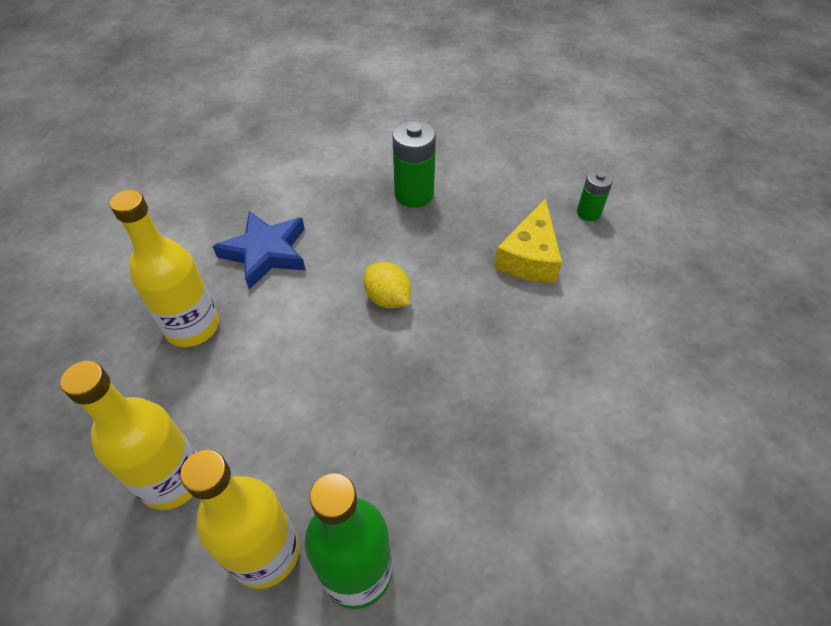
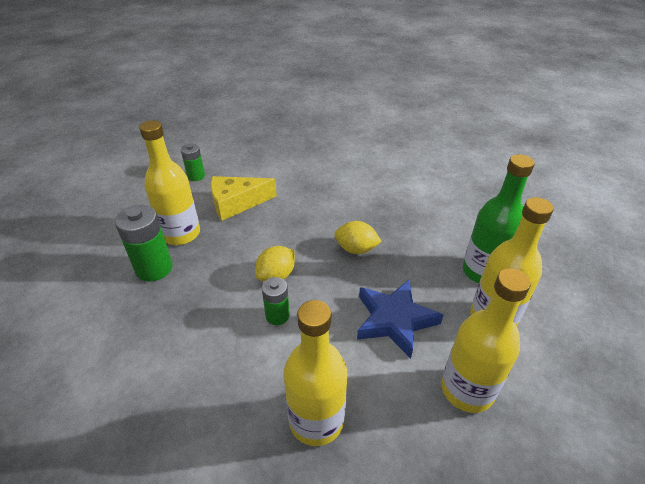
camera: 95 degrees left, 10 degrees down
blue star [213,211,306,290] -> blue star moved to [357,280,444,359]
yellow cheese [494,198,562,283] -> yellow cheese turned 150 degrees clockwise [211,176,277,221]
none -> yellow bottle [139,120,200,245]
none -> green battery [262,277,290,325]
none -> yellow lemon [334,221,382,254]

